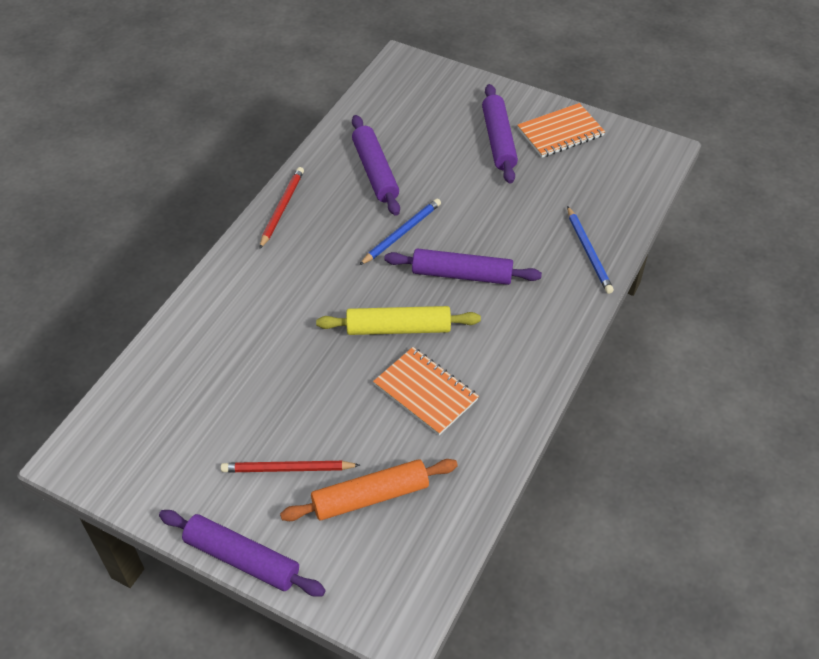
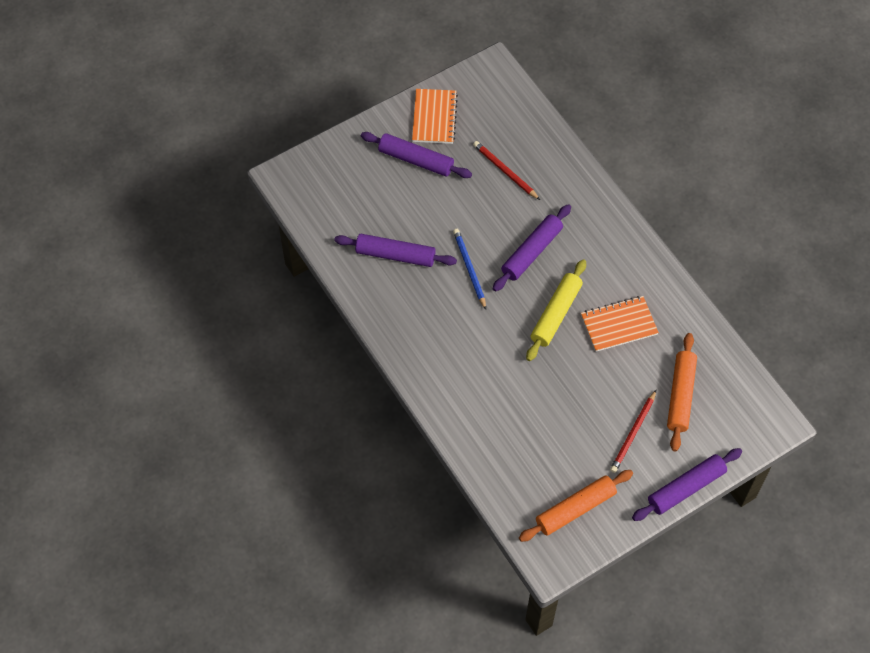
camera: 60 degrees left, 10 degrees up
red pencil [259,167,304,249] -> red pencil moved to [473,141,540,200]
blue pencil [567,206,614,294] -> none
none -> orange rolling pin [519,470,633,542]

